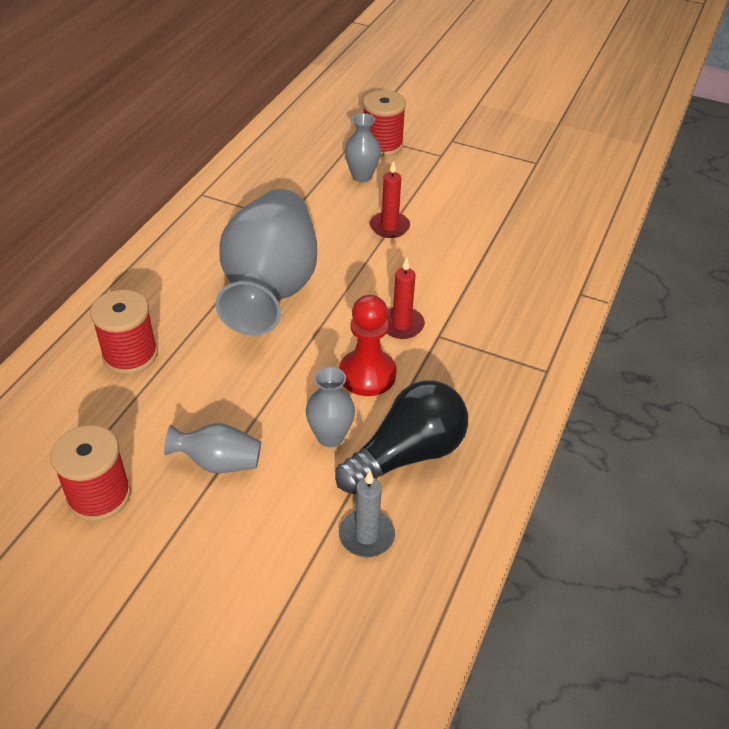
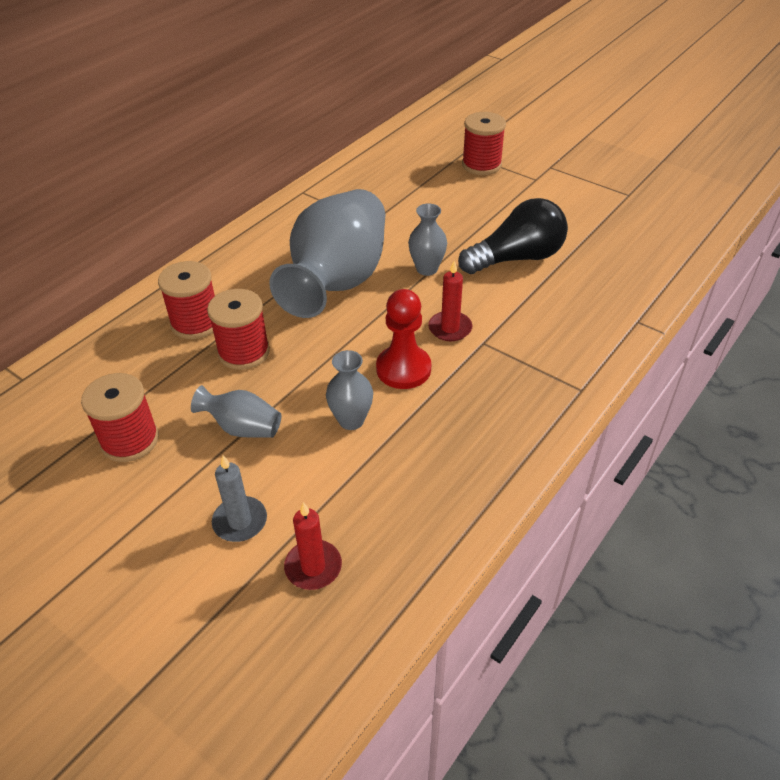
camera: 15 degrees right, 0 degrees up
black light bulb [335,381,468,494] -> black light bulb moved to [458,198,568,274]
grey candle [339,471,395,557] -> grey candle moved to [212,456,267,542]
grey vase [345,113,381,182] -> grey vase moved to [408,203,447,276]
red candle [370,160,410,238] -> red candle moved to [284,502,342,590]
none -> red spool [207,289,270,370]

